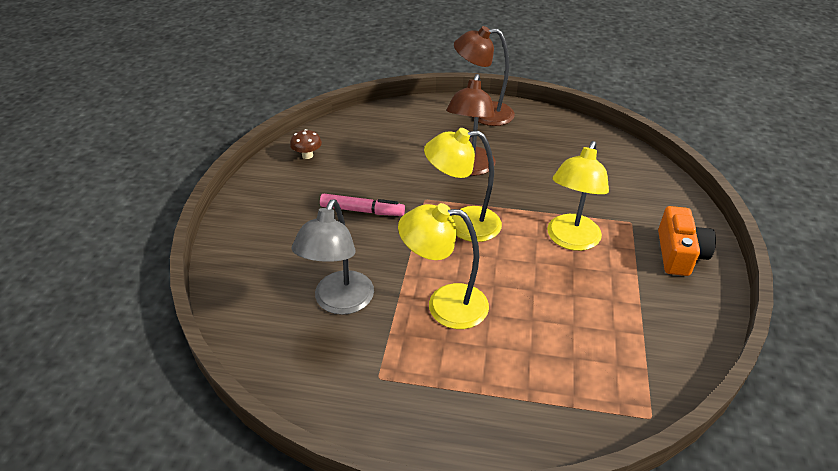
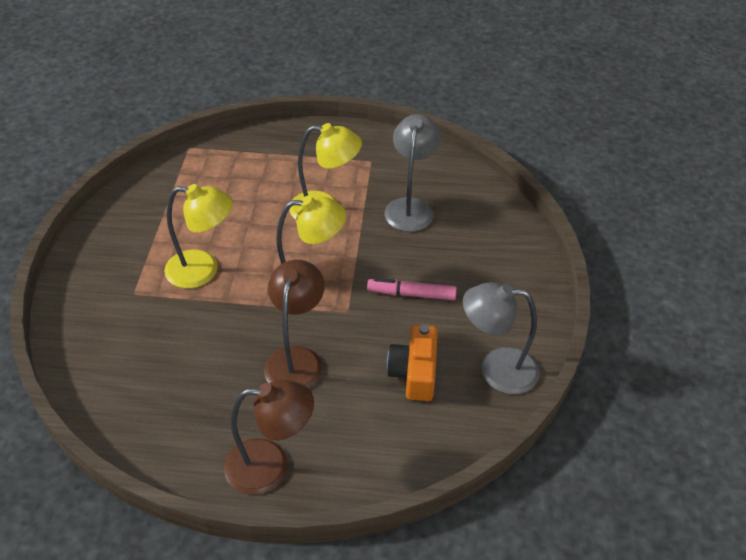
camera: 175 degrees right, 5 degrees up
brown mushroom [290,129,322,159] -> grey lamp [463,282,540,394]
yellow lamp [547,141,609,251] -> yellow lamp turned 75 degrees clockwise [164,184,233,288]
orange camera [658,206,716,276] -> orange camera moved to [387,325,438,401]

